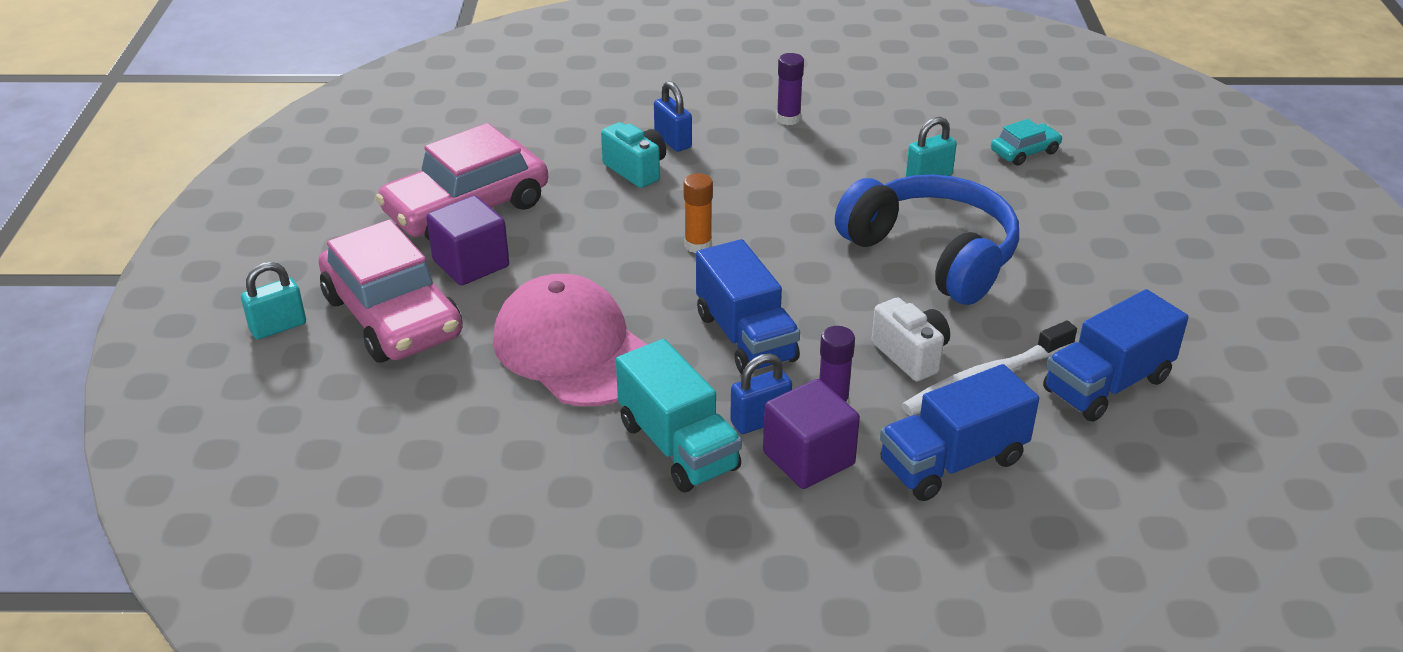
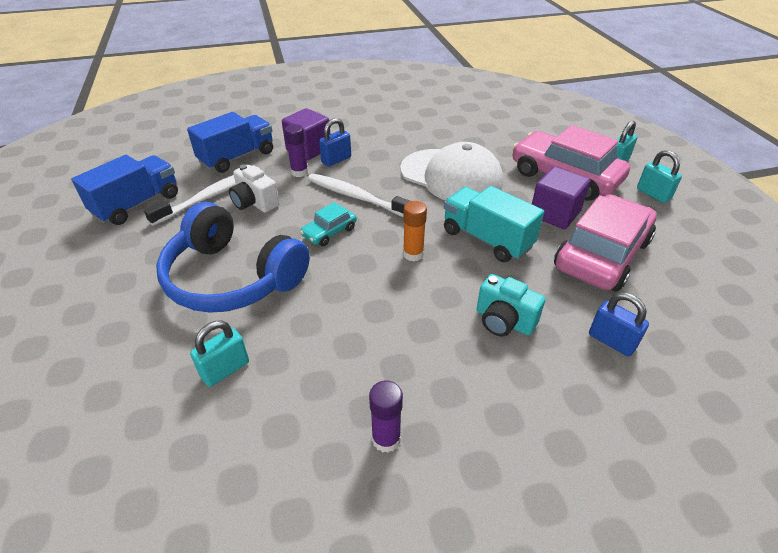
camera: 165 degrees right, 5 degrees up
pink cap [493,274,647,406] -> white cap [400,142,503,201]
turquoise truck [616,339,742,492] -> turquoise truck moved to [444,186,544,262]
blue padlock [654,81,692,152] -> blue padlock moved to [589,293,649,356]
blue truck [696,239,800,374] -> white toothbrush [308,173,410,217]
turquoise car [991,119,1063,166] -> turquoise car moved to [300,202,356,246]
none -> turquoise padlock [637,150,682,203]

